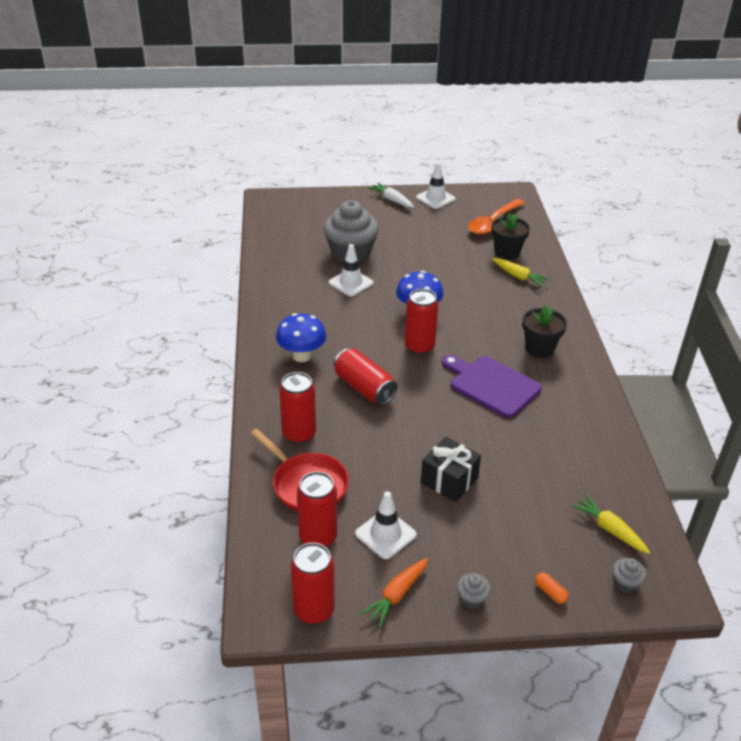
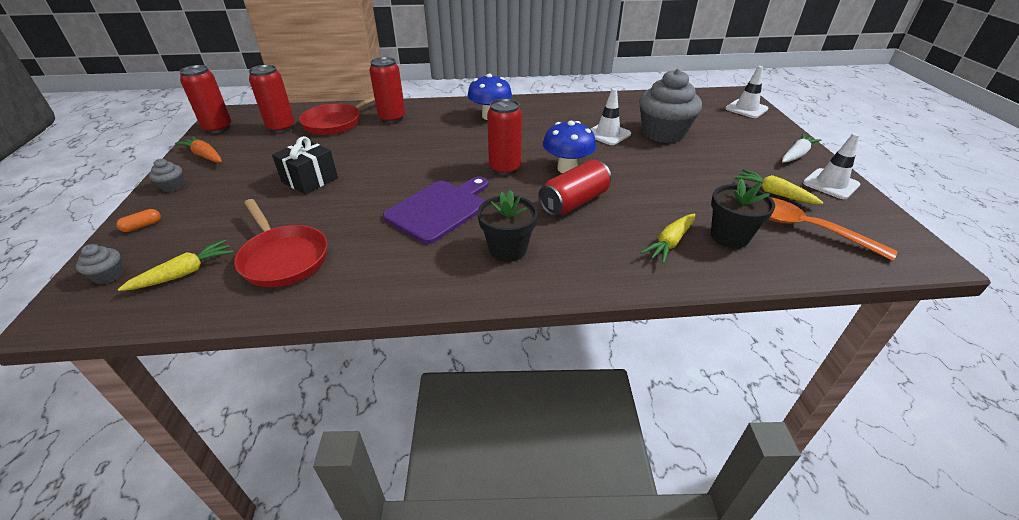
camera: 90 degrees right, 0 degrees up
red can [334,348,397,405] -> red can moved to [538,160,611,216]
white traffic cone [355,491,417,559] -> white traffic cone moved to [725,66,768,118]
none -> red pan [234,199,328,287]
none -> yellow carrot [735,169,824,204]

